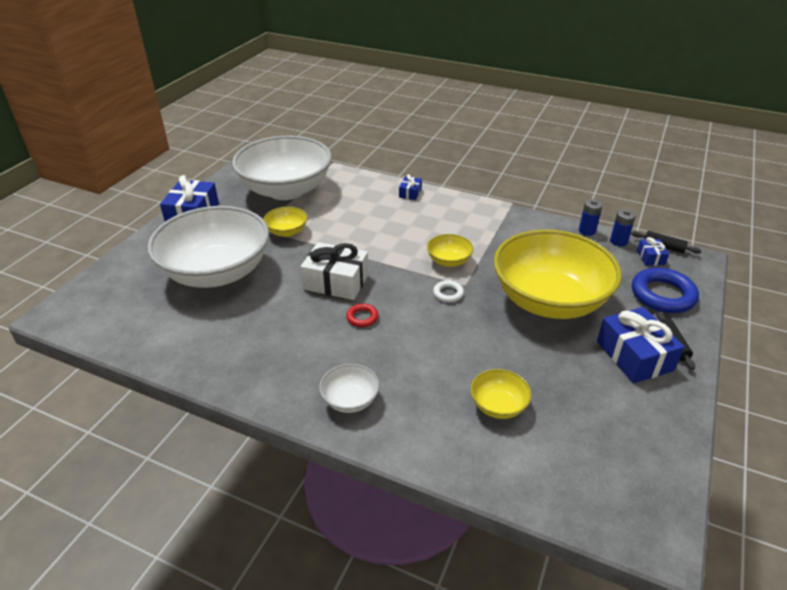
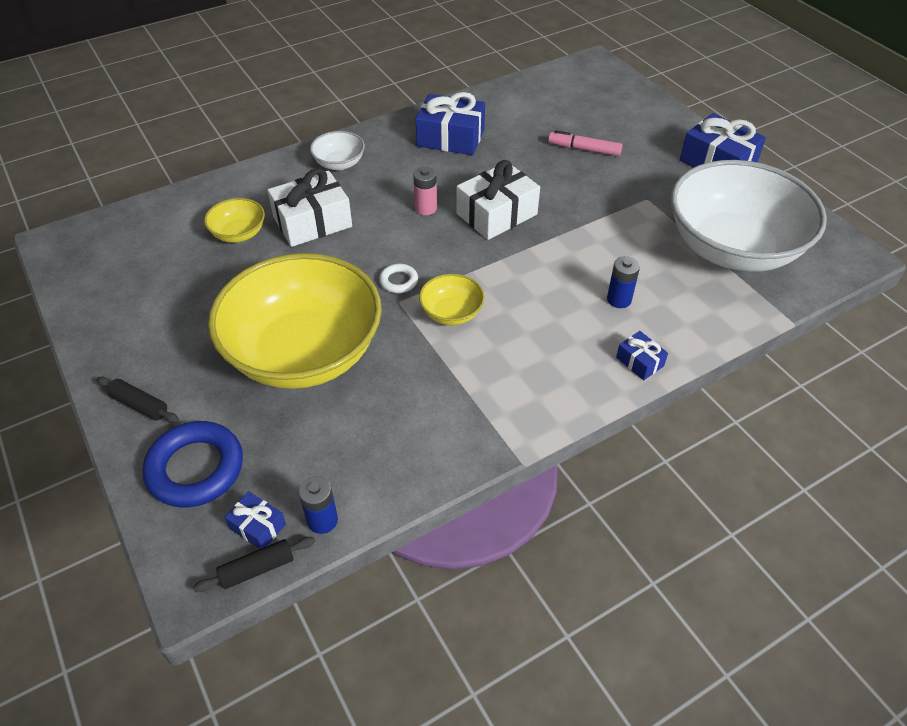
camera: 125 degrees right, 10 degrees up
white bowl [148,206,269,288] -> pink marker [548,130,623,156]
yellow bowl [263,207,307,237] -> none
red ring [346,303,378,327] -> pink battery [413,167,437,215]
blue battery [579,199,603,236] -> blue battery moved to [607,256,640,308]
blue gift [597,307,684,383] -> blue gift moved to [416,92,485,155]
none -> white gift [268,168,352,247]

